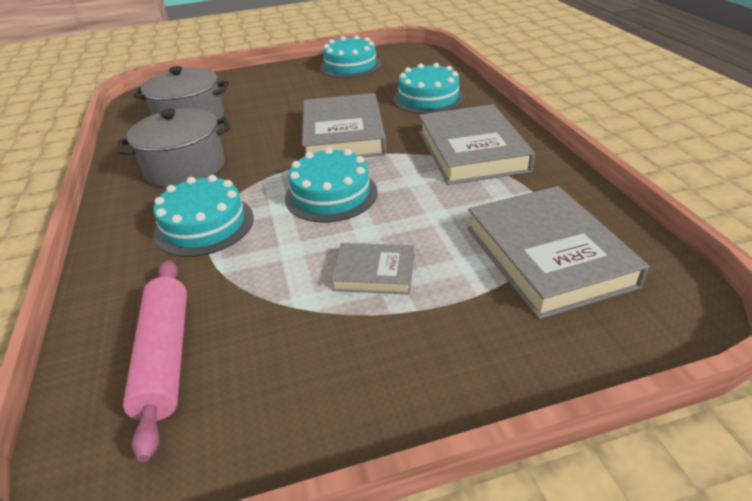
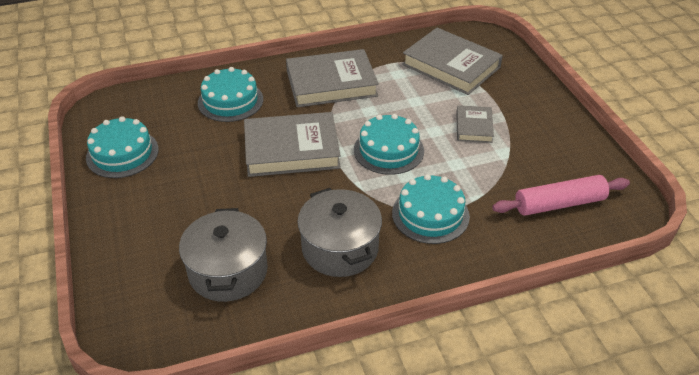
camera: 95 degrees left, 5 degrees up
grey book [467,186,649,319] -> grey book turned 60 degrees clockwise [402,28,503,95]

